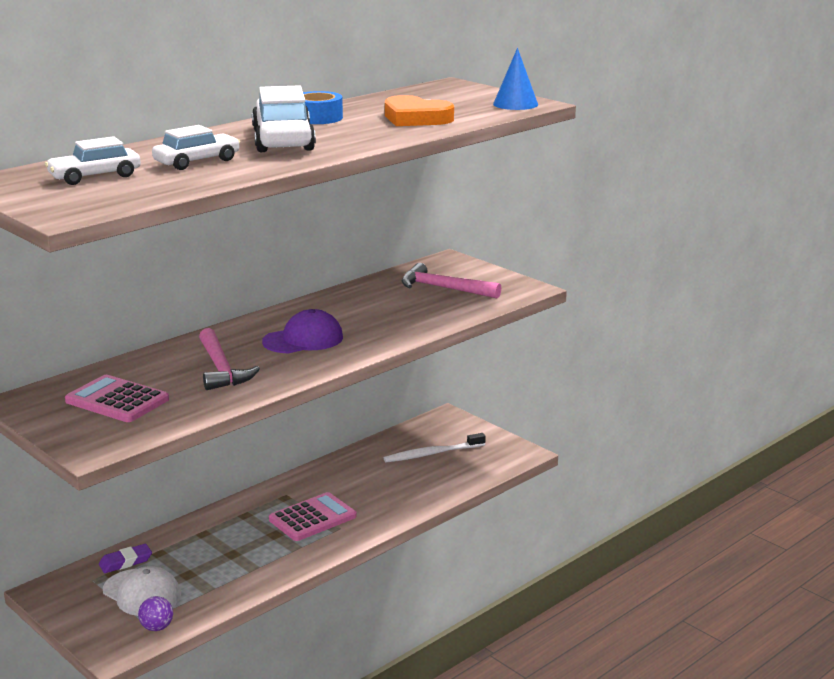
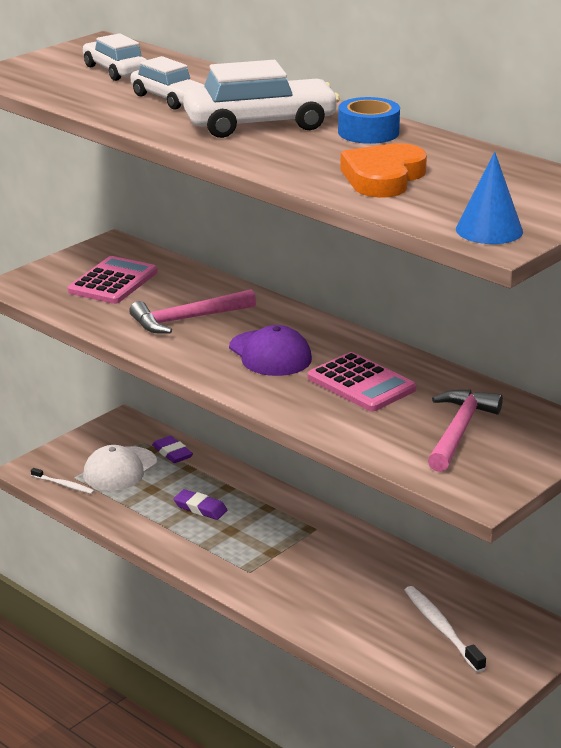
camera: 85 degrees right, 5 degrees up
purple ball [138,596,173,631] -> white toothbrush [31,468,94,494]
pink calculator [269,492,356,541] -> pink calculator moved to [307,352,417,411]
none -> purple eraser [173,489,227,520]

